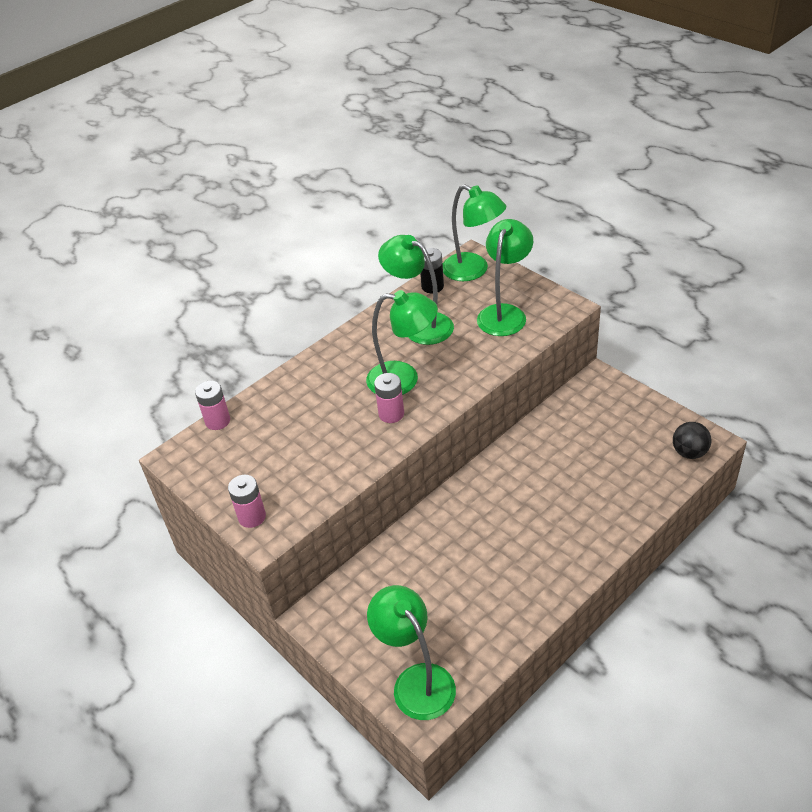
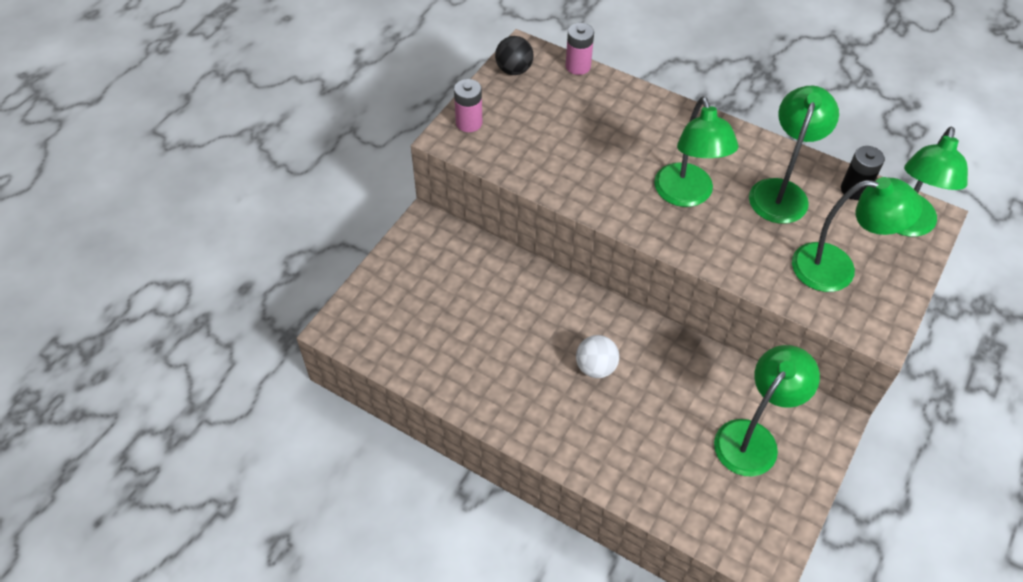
camera: 70 degrees right, 10 degrees up
green lamp [367,585,456,720] -> green lamp moved to [714,345,820,477]
pink battery [374,373,404,423] -> none
black ball [673,422,712,459] -> black ball moved to [495,36,534,75]
none -> white ball [576,335,619,378]

